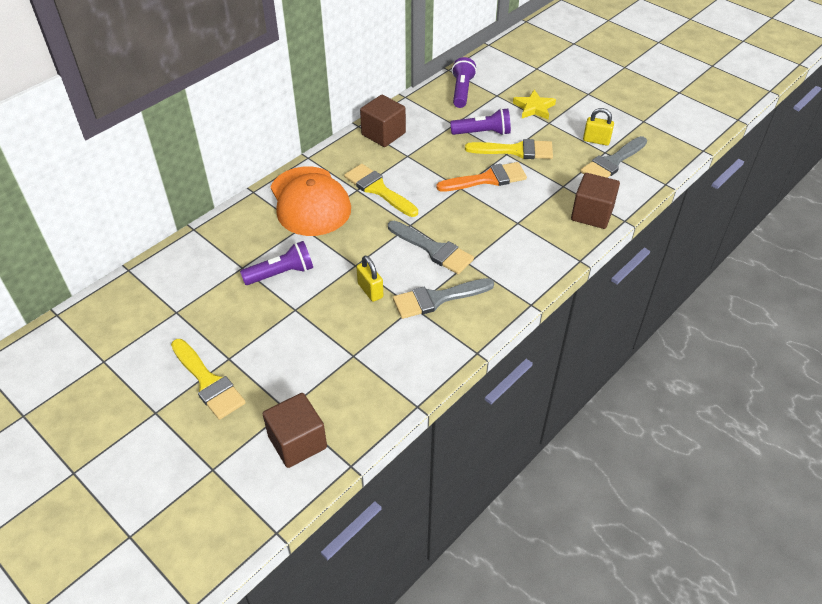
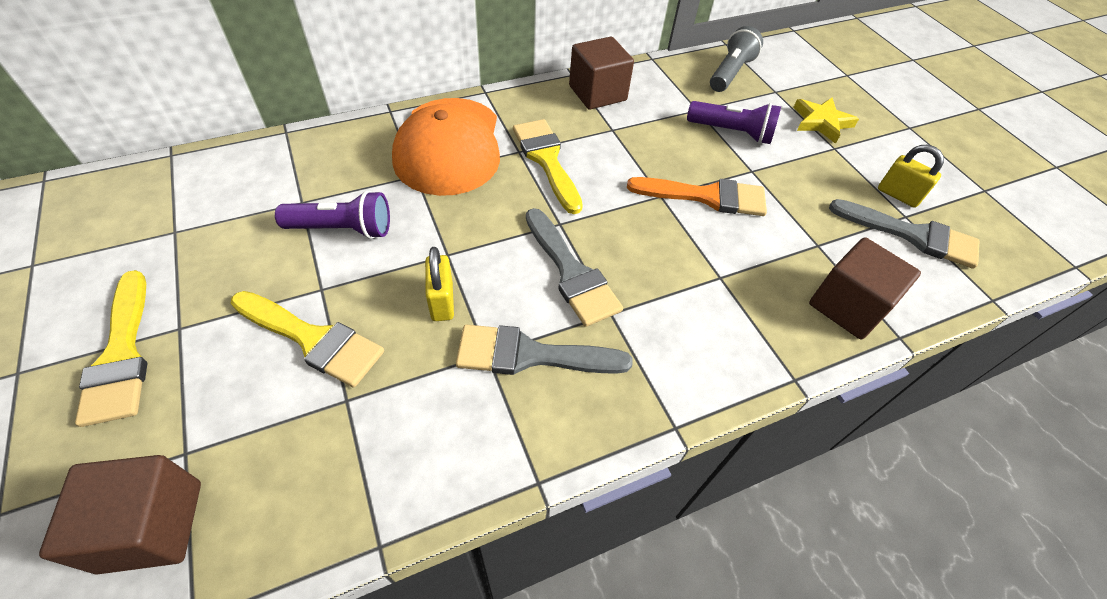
camera: 20 degrees right, 5 degrees up
purple flashlight [452,57,477,108] -> grey flashlight [710,26,763,92]
yellow brush [465,139,553,159] -> yellow brush moved to [231,291,384,387]
grey brush [580,136,647,178] -> grey brush turned 135 degrees counterclockwise [829,199,979,269]

